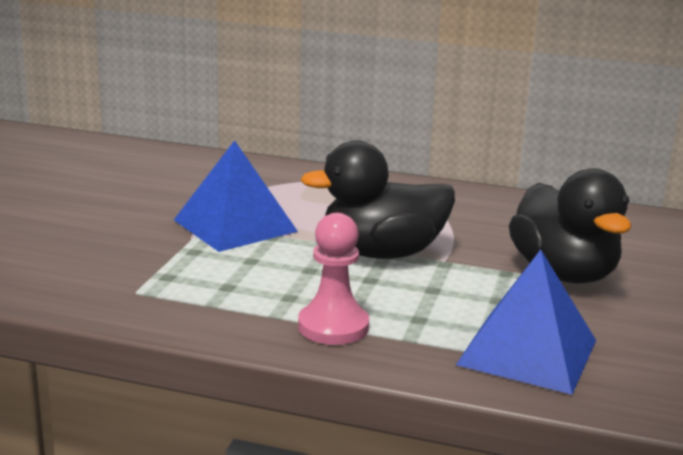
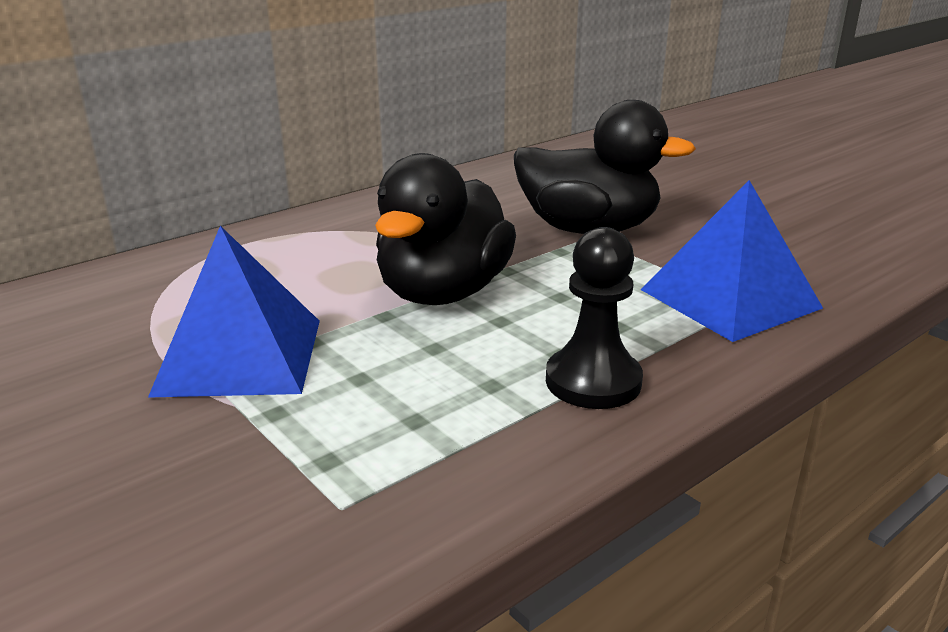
camera: 55 degrees left, 5 degrees up
pink pawn [298,213,369,345] -> black pawn [546,227,643,409]

